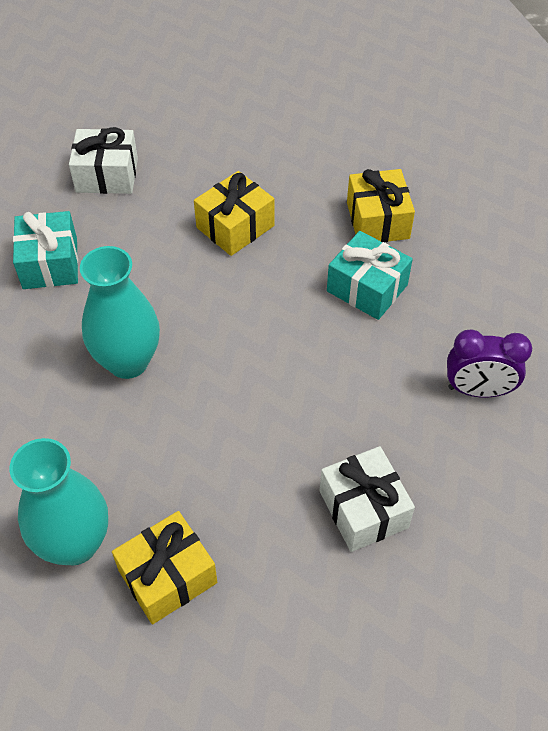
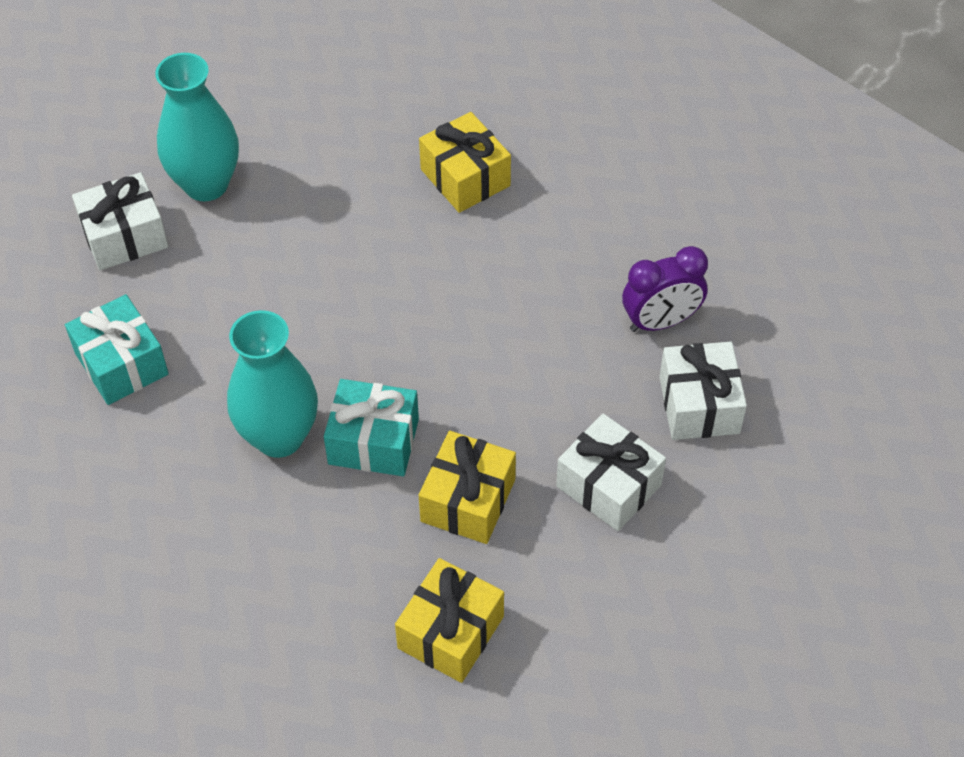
camera: 25 degrees left, 0 degrees up
turquoise vase [10,438,108,565] -> turquoise vase moved to [155,53,239,201]
yellow gift [194,171,274,256] -> yellow gift moved to [419,431,516,544]
turquoise gift [327,231,413,320] -> turquoise gift moved to [324,379,419,476]
none -> white gift [659,342,747,440]

